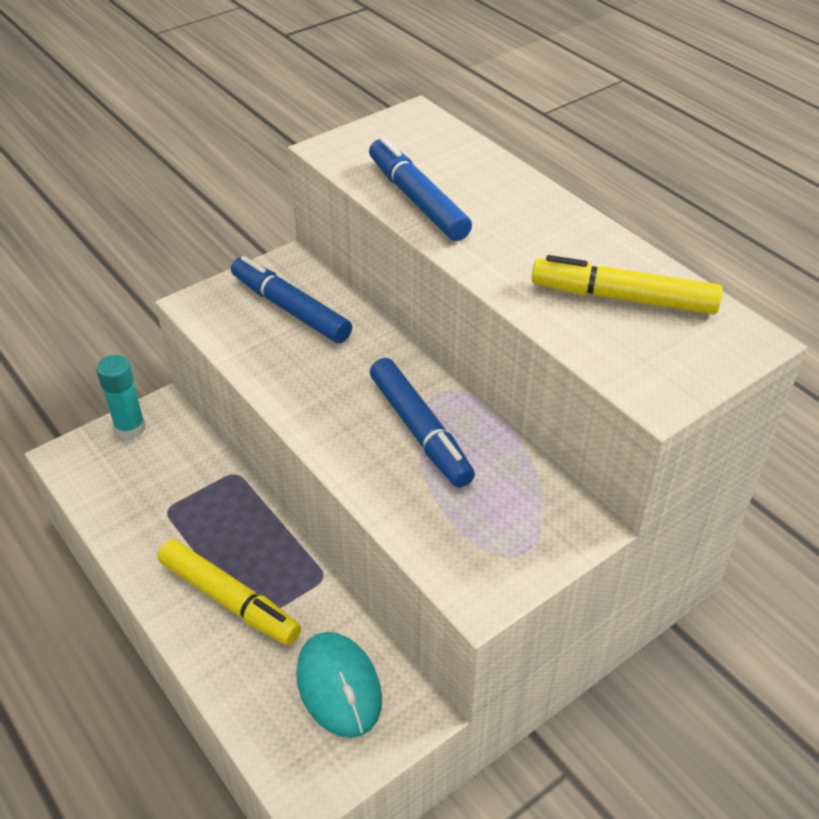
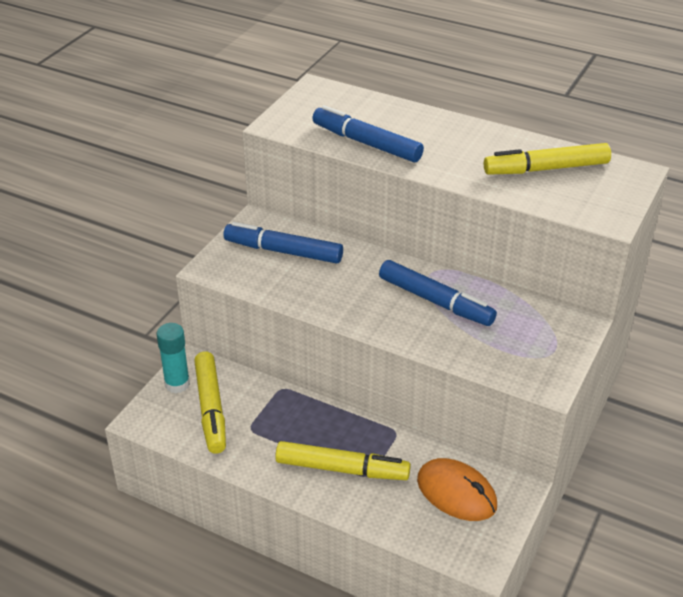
camera: 25 degrees left, 5 degrees down
turquoise mouse [296,632,382,738] -> orange mouse [417,458,497,521]
none -> yellow marker [194,351,226,454]

